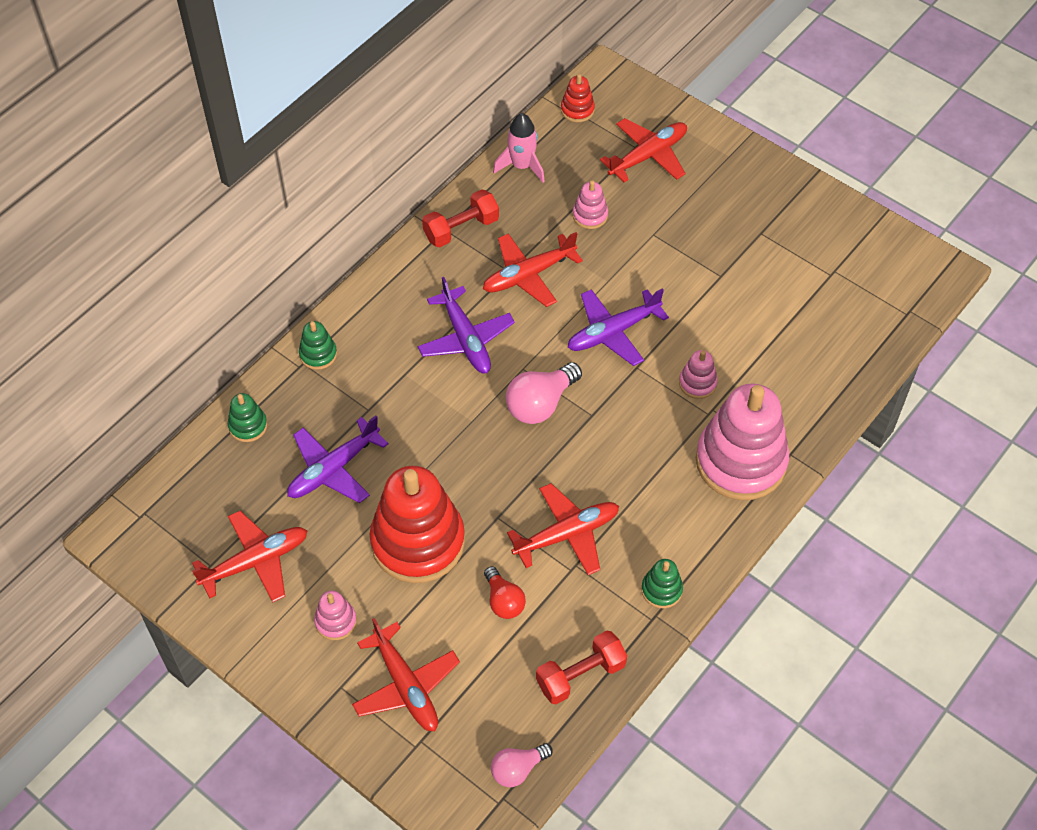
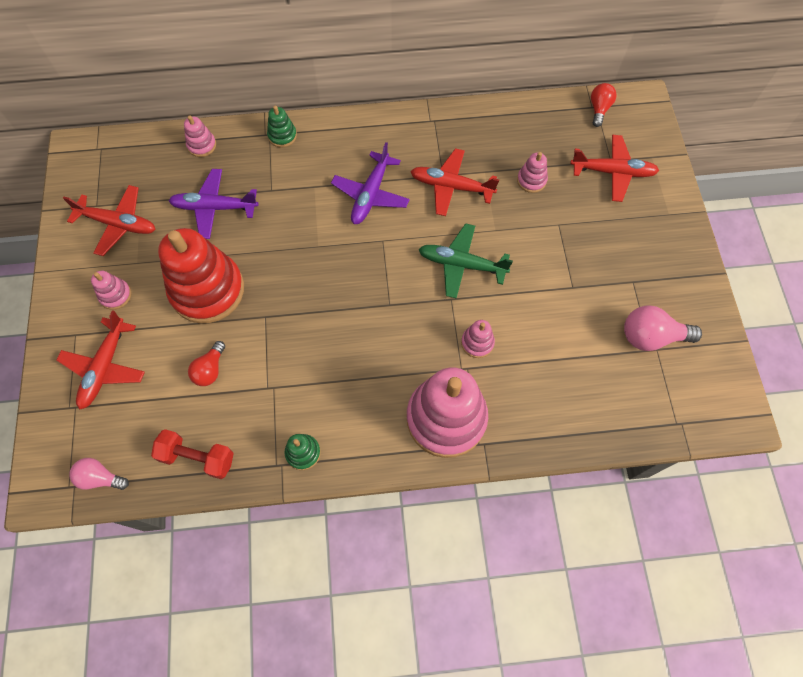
camera: 45 degrees right, 10 degrees up
green stacking toy [228,393,268,442] -> pink stacking toy [184,115,216,157]
red dumbbell [422,190,499,248] -> none
pink rocket [493,113,545,183] -> none
pink light bulb [506,362,582,424] -> pink light bulb moved to [624,305,702,351]
red plane [507,483,619,575] -> none
red stacking toy [561,74,595,122] -> red light bulb [591,83,617,127]
purple plane [568,288,669,366] -> green plane [418,223,513,298]

